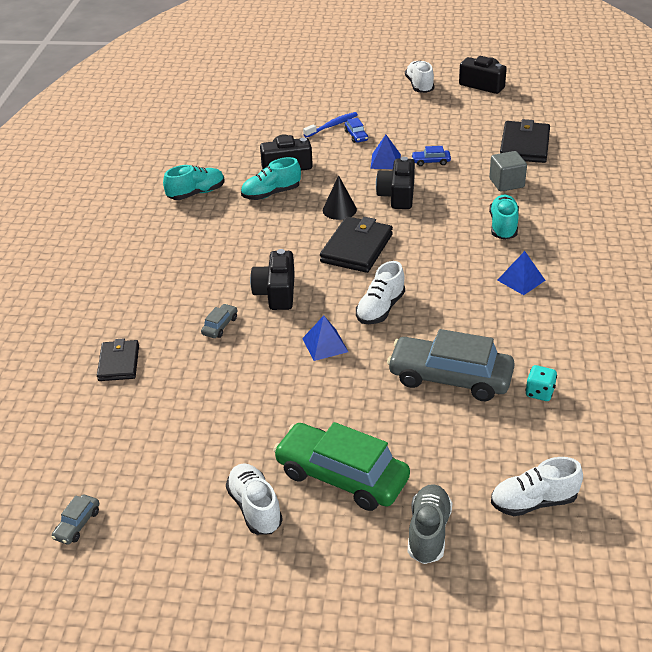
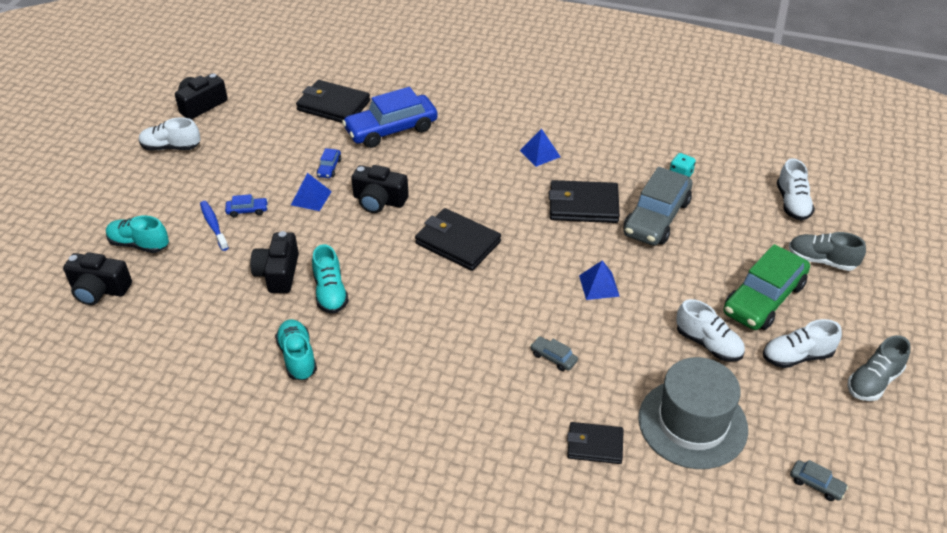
camera: 80 degrees left, 5 degrees up
black camera [250,249,295,310] -> black camera moved to [63,252,132,305]
black cone [323,175,357,220] -> none
white shoe [356,261,405,324] -> white shoe moved to [676,299,745,362]
grey cube [489,151,527,191] -> blue car [342,87,438,148]
turquoise shoe [489,195,519,240] -> turquoise shoe moved to [106,216,169,253]
none -> black wallet [549,180,620,223]
none -> grey hat [638,357,748,469]
none -> grey shoe [848,335,911,401]

